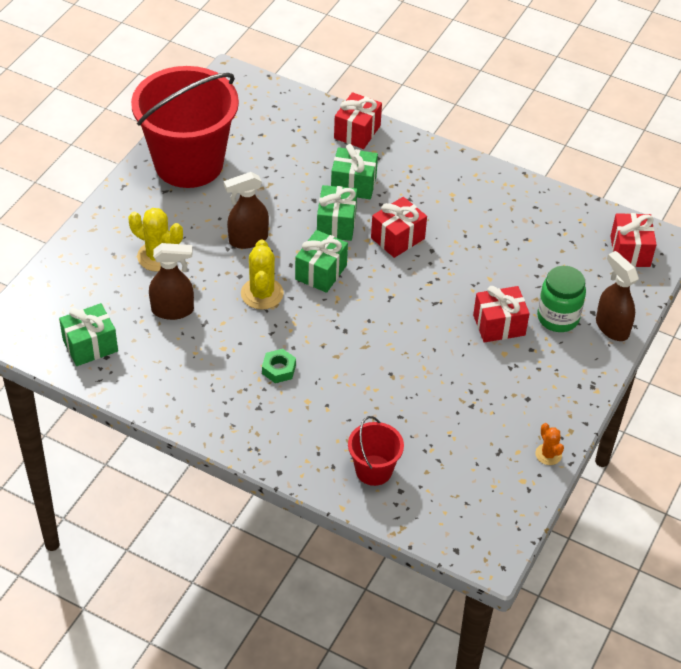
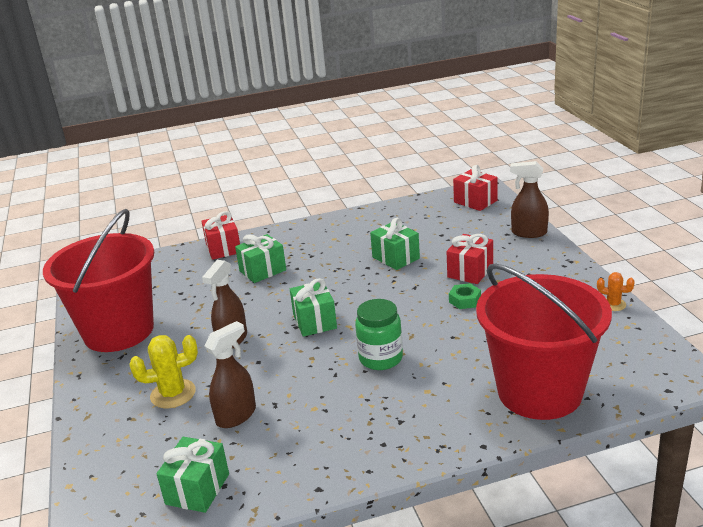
camera: 40 degrees left, 20 degrees down
yellow cactus [241,239,284,310] -> none
green nut [262,349,296,383] -> green nut moved to [449,283,481,309]
green gift [317,185,357,241] -> green gift moved to [370,218,420,270]
red bucket [348,416,404,486] -> red bucket [476,263,612,420], size x2.20
red gift [371,197,427,258] -> none
green jar [537,266,586,332] -> green jar moved to [355,299,403,370]

